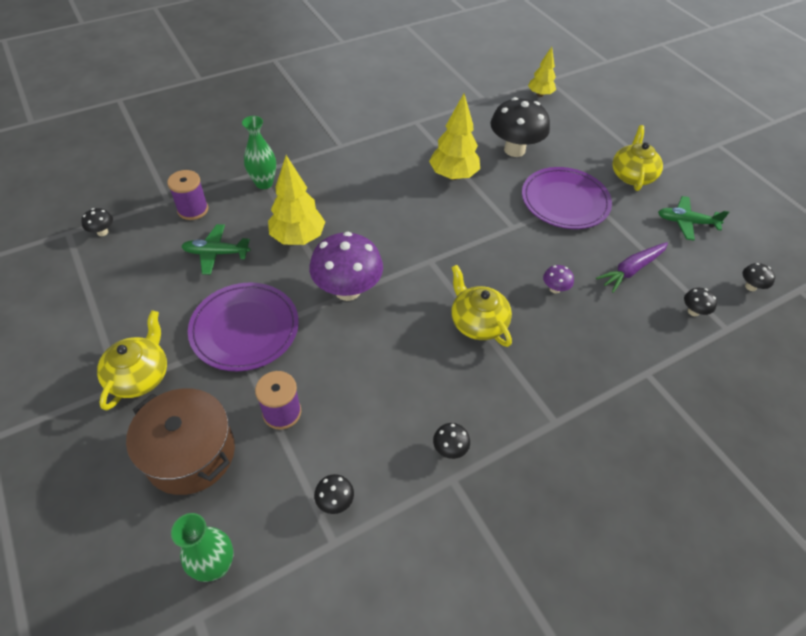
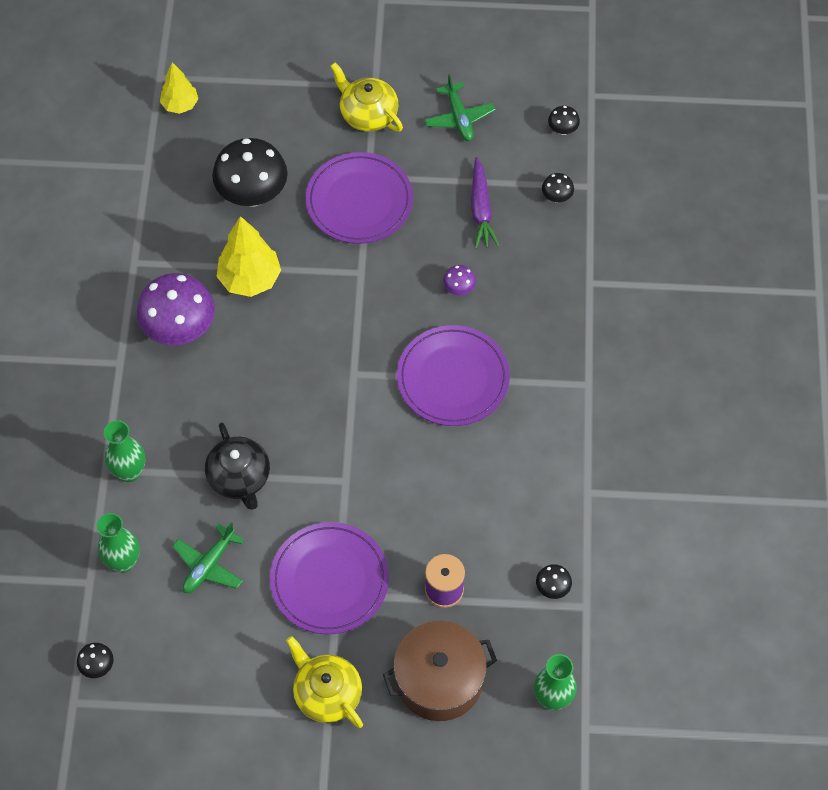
camera: 55 degrees left, 10 degrees up
purple spool [167,170,208,220] -> green vase [97,513,140,573]
yellow tree [268,155,325,245] -> black teapot [205,422,270,510]
purple mushroom [309,232,383,301] -> purple mushroom moved to [137,273,215,345]
black mushroom [433,423,470,459] -> none
yellow teapot [451,265,512,347] -> purple plate [397,325,510,426]
green plane [658,196,729,241] -> green plane turned 60 degrees counterclockwise [424,74,495,141]

